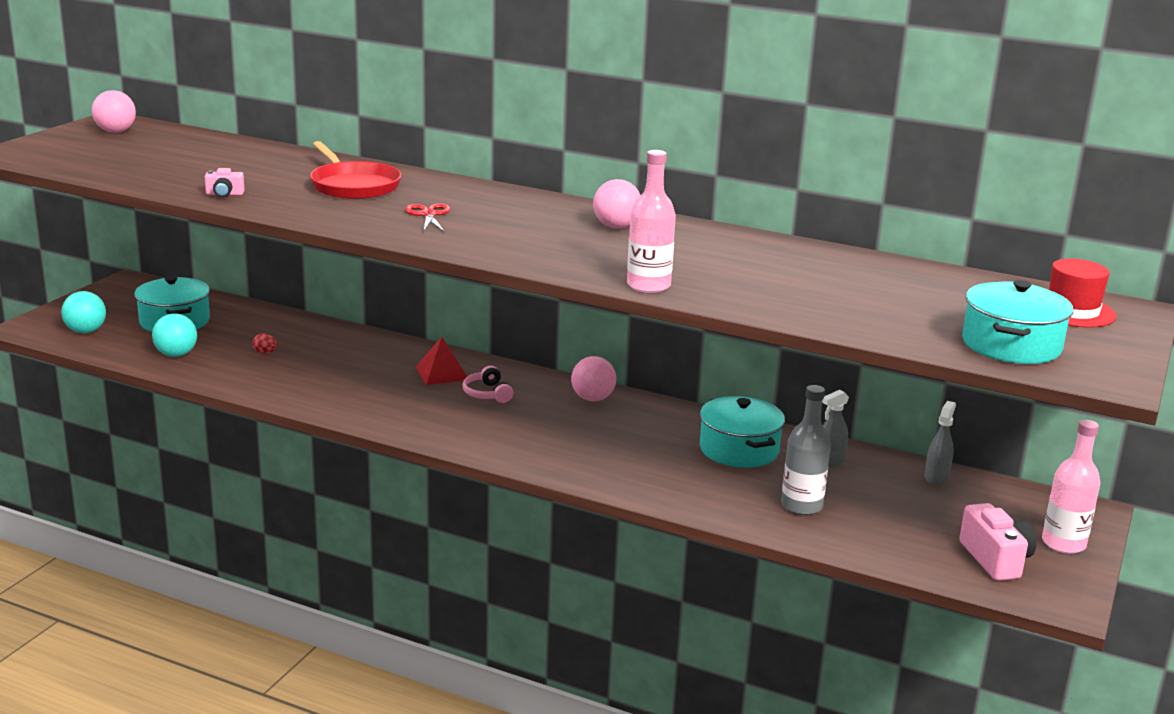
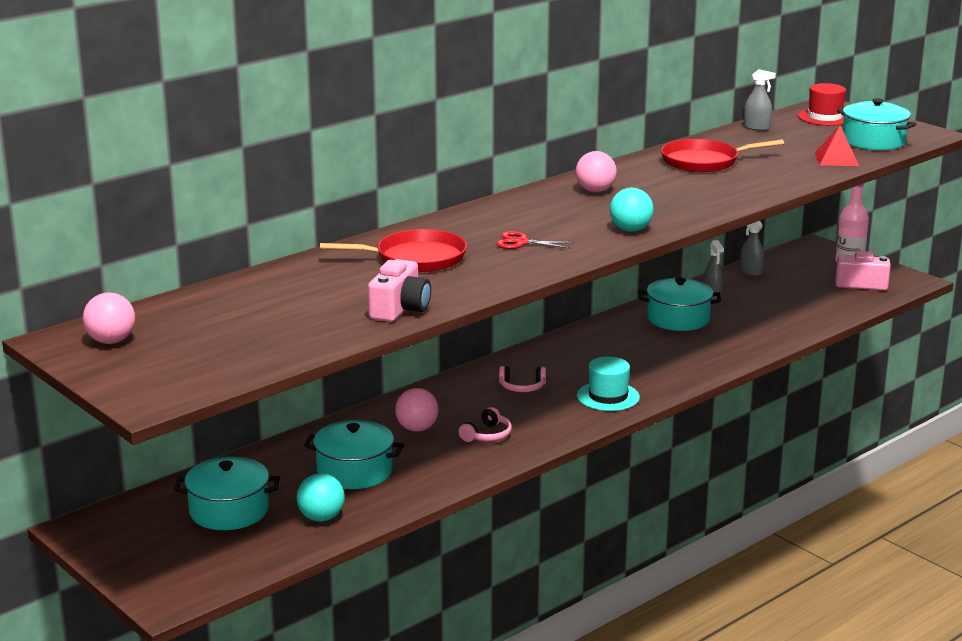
camera: 65 degrees left, 0 degrees up
turquoise ball [61,291,106,333] -> turquoise ball moved to [610,188,654,232]
pink camera [205,168,245,198] -> pink camera [368,259,431,322], size x1.84
red egg [253,333,277,354] -> turquoise pot [304,420,404,489]
red pyramid [416,337,467,385] -> red pyramid moved to [815,126,859,166]
pink ball [571,356,616,401] -> pink ball moved to [395,388,439,432]
pink bottle [627,150,676,293] -> none
grey bottle [781,385,831,515] -> none
none -> pink headphones [458,407,512,442]
none -> turquoise hat [577,357,640,411]
none -> red pan [661,139,784,173]
none -> grey spray bottle [744,69,776,131]

